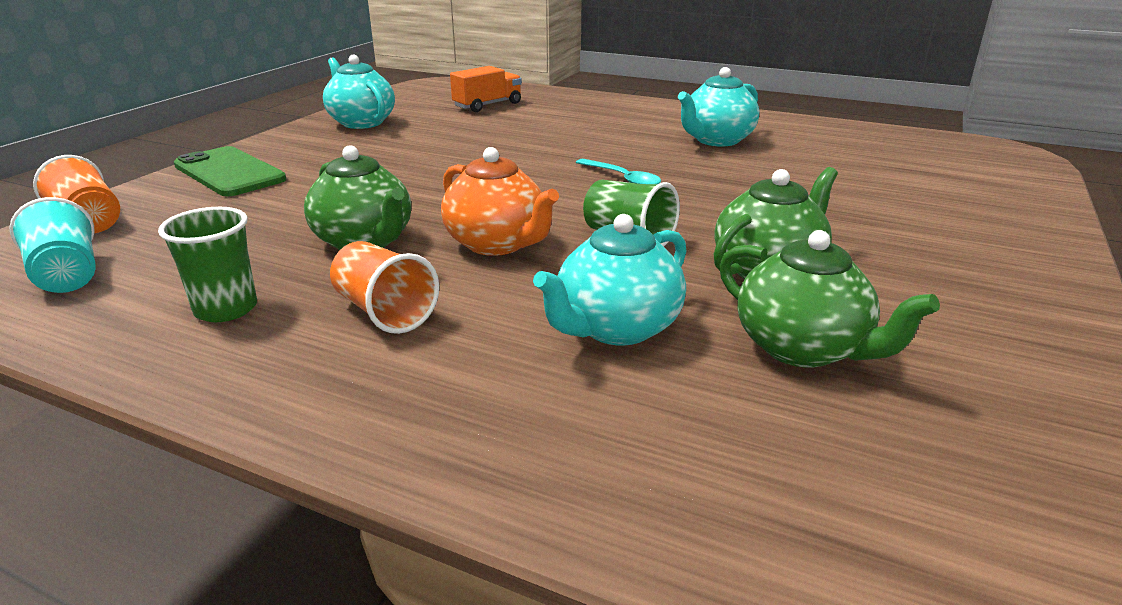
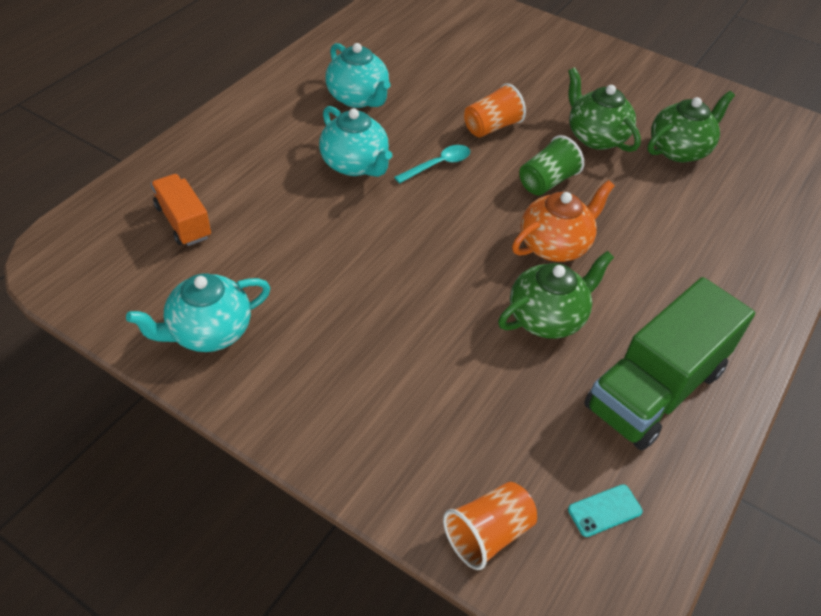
camera: 85 degrees left, 20 degrees up
turquoise cup [9,197,96,293] -> turquoise phone [568,484,643,537]
green cup [158,207,257,322] -> green truck [584,277,755,450]
green phone [174,146,286,197] -> none
orange cup [330,241,439,334] -> orange cup moved to [464,83,526,137]
turquoise teapot [533,214,687,345] -> turquoise teapot moved to [319,106,392,177]

